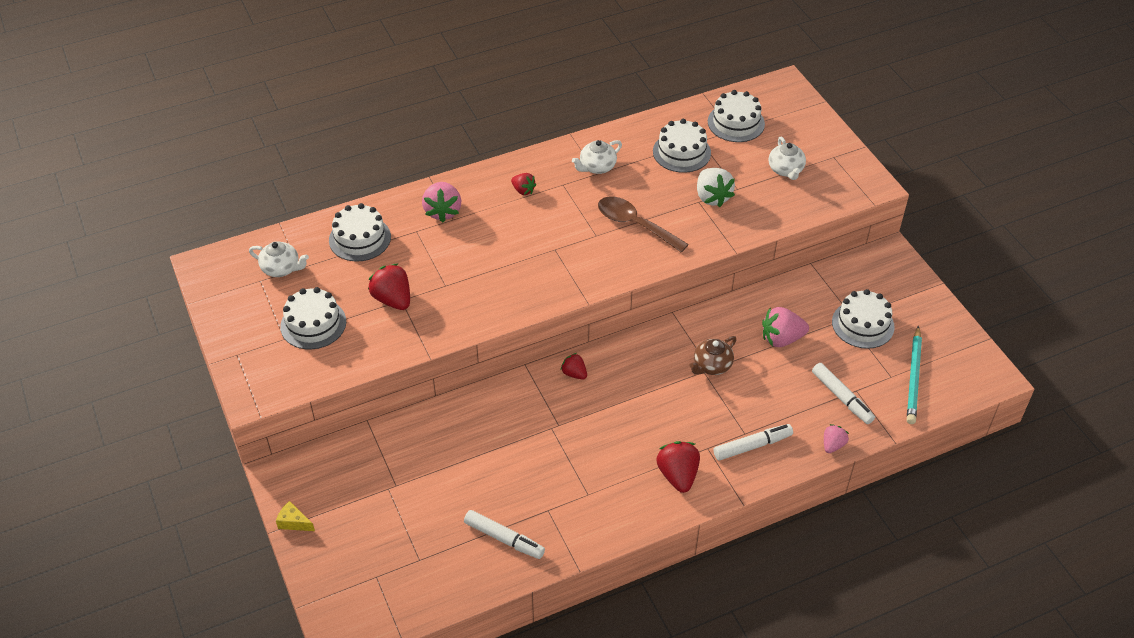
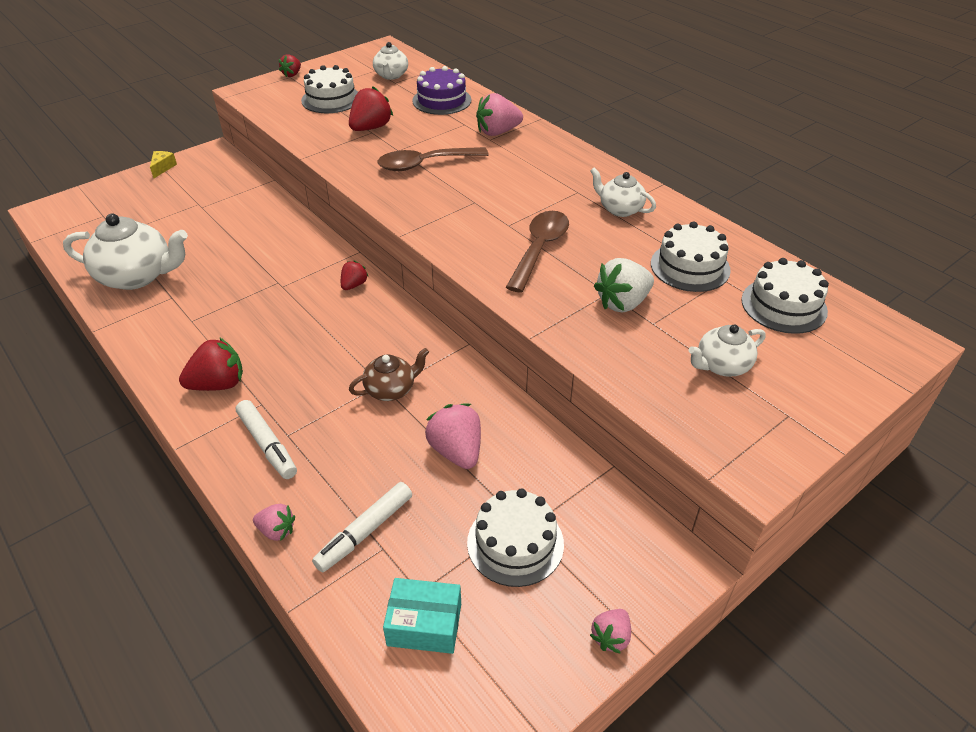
camera: 75 degrees right, 5 degrees down
white cake [329,203,391,262] -> purple cake [412,66,471,115]
white marker [464,510,545,559] -> white teapot [63,213,188,290]
red strawberry [511,173,536,195] -> red strawberry moved to [279,54,301,77]
brown teapot [689,336,736,375] -> brown teapot turned 120 degrees clockwise [349,348,429,401]
turquoise pencil [907,326,922,424] -> turquoise box [383,578,461,654]
none -> brown spoon [378,147,489,171]
none -> pink strawberry [590,609,631,654]

